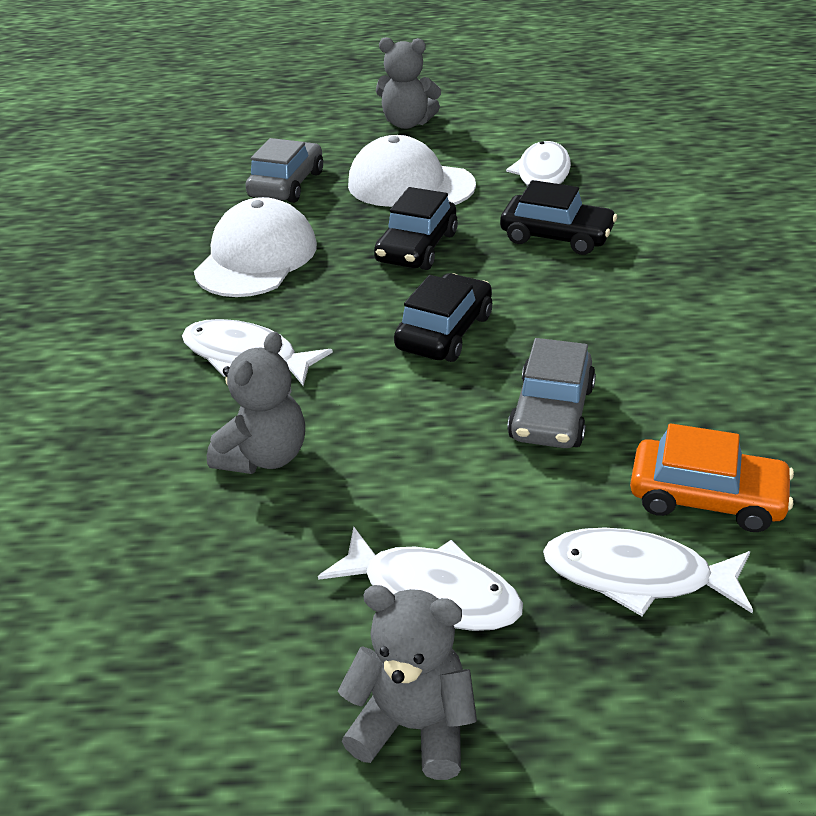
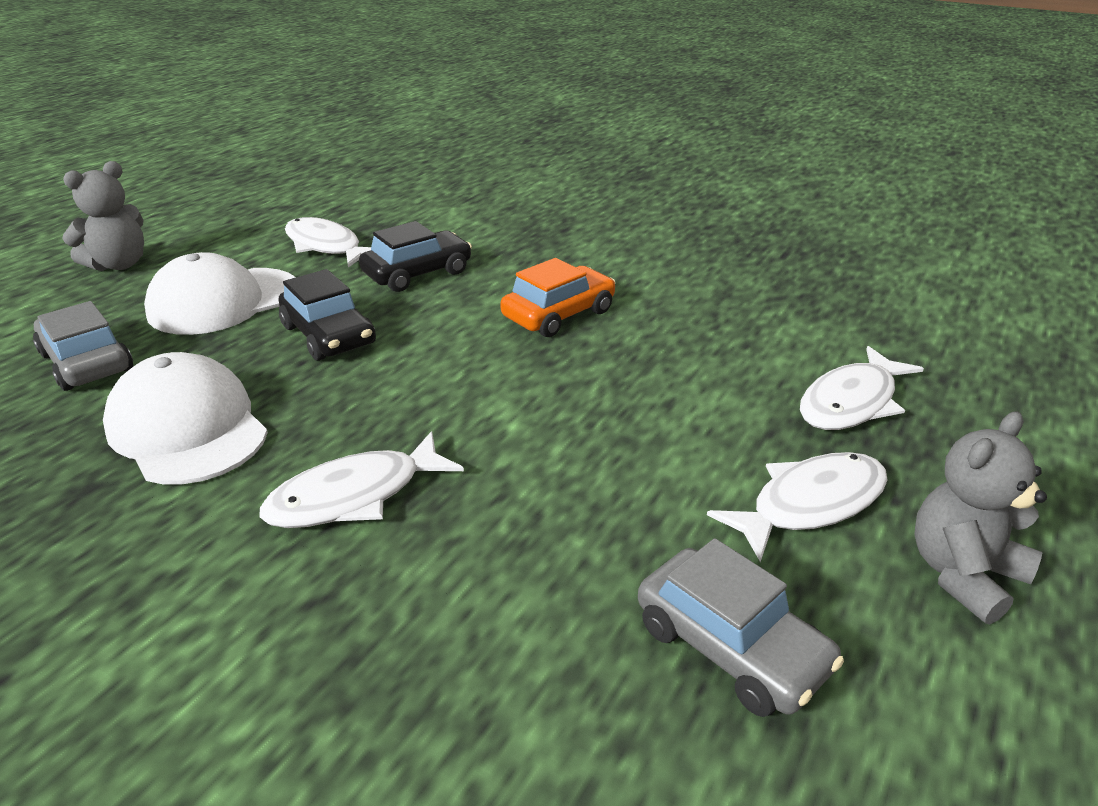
camera: 60 degrees left, 5 degrees down
grey teddy bear [207,331,305,474] -> none
black car [394,273,492,362] -> none
grey car [507,338,596,448] -> grey car moved to [638,538,844,717]
orange car [630,423,794,532] -> orange car moved to [500,258,616,337]

